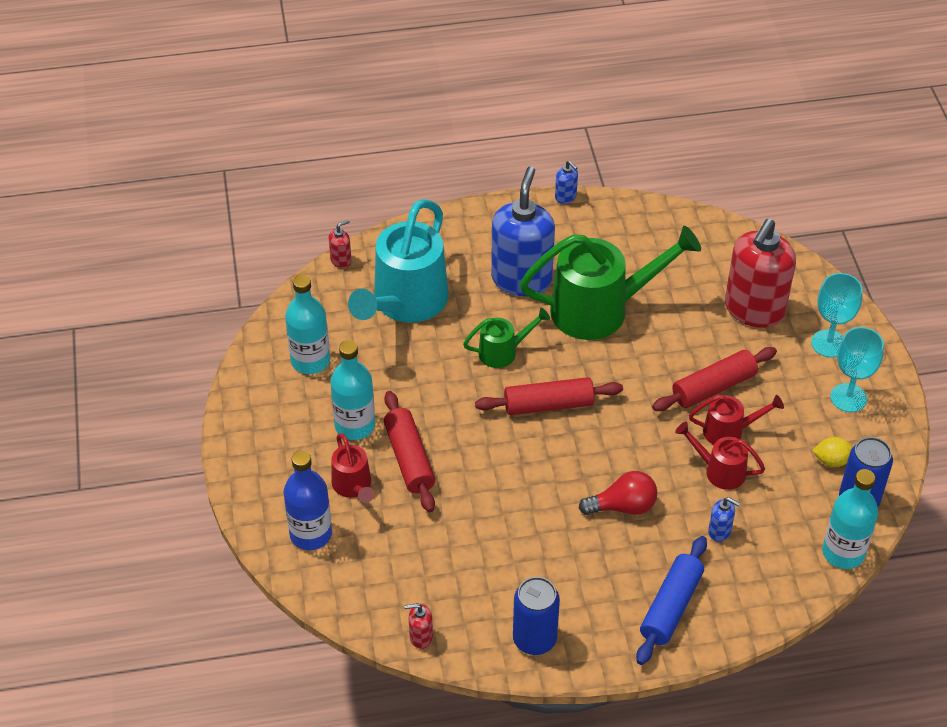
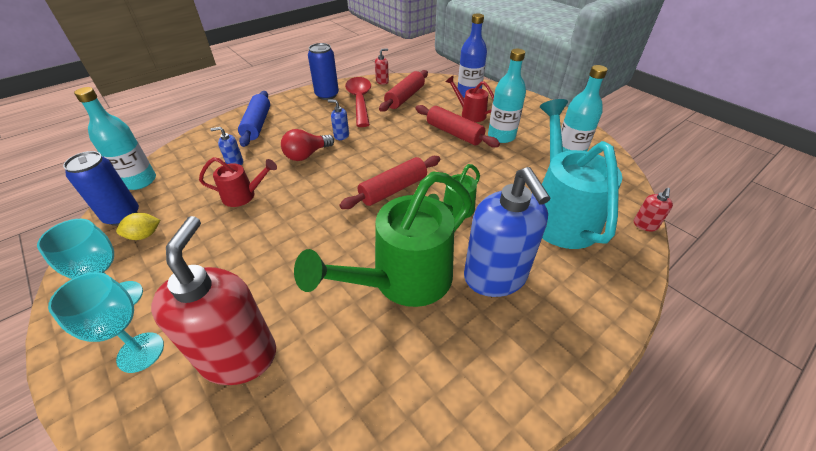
camera: 150 degrees right, 5 degrees down
blue soap dispenser [555,161,578,204] -> blue soap dispenser moved to [328,100,349,140]
red rolling pin [652,347,777,411] -> red rolling pin moved to [379,70,428,112]
red watering can [689,395,784,445] -> none
none -> red spoon [345,77,371,127]

